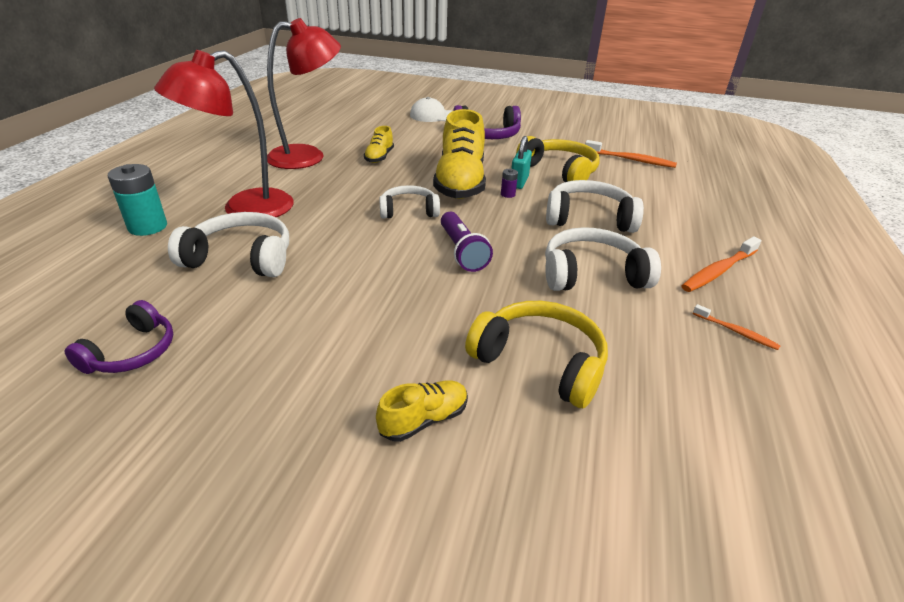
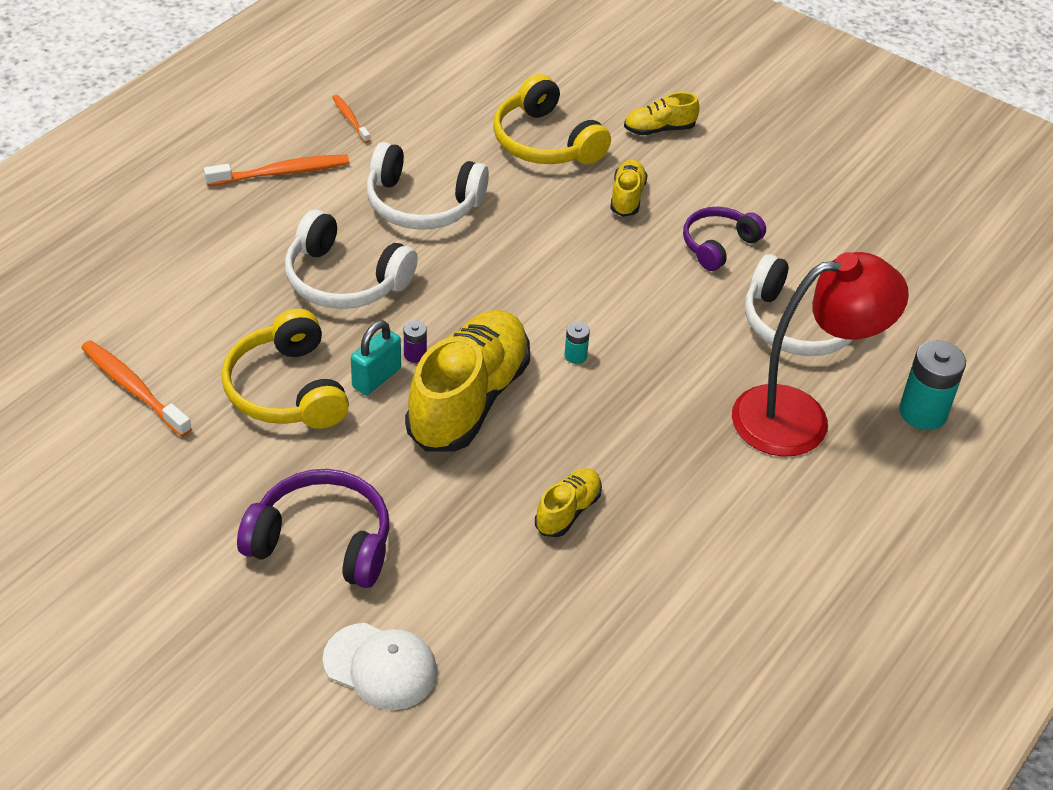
camera: 160 degrees left, 10 degrees up
purple headphones [64,300,173,374] -> purple headphones moved to [683,207,766,271]
red lamp [267,18,341,169] -> none
white headphones [379,185,440,219] -> turquoise battery [564,322,590,364]
purple flashlight [441,212,493,272] -> none
none -> yellow shoe [610,160,648,217]

